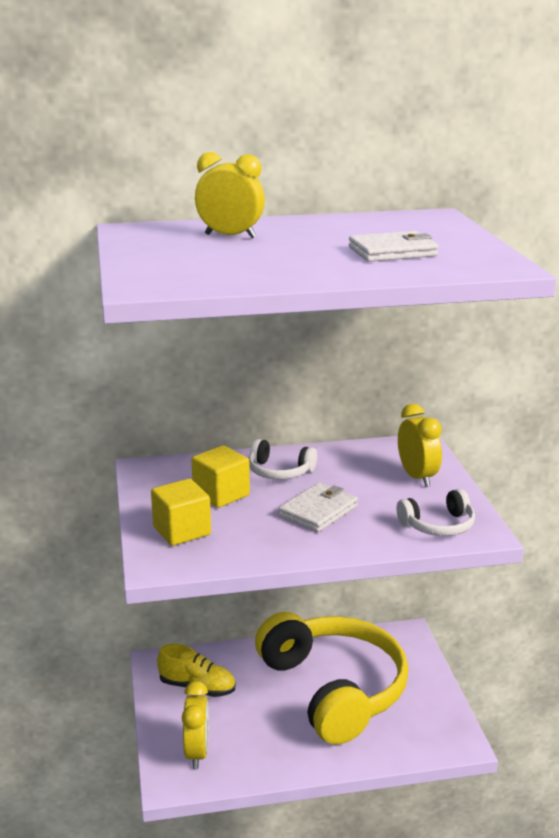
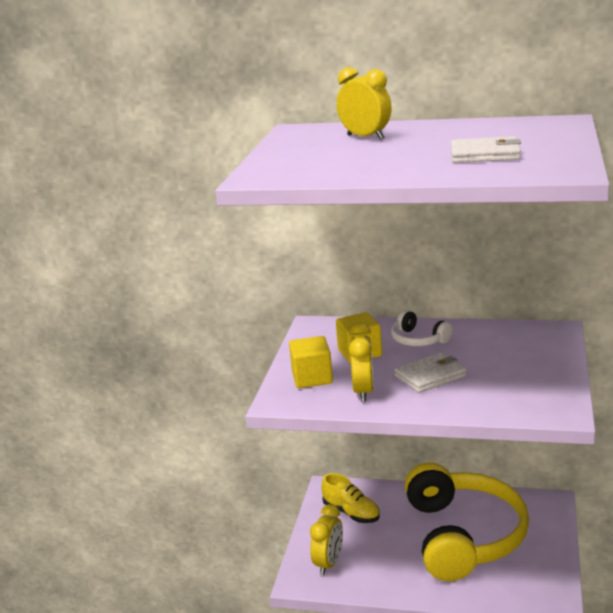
camera: 25 degrees right, 0 degrees up
white headphones [396,489,475,536] -> none
yellow clock [398,404,442,487] -> yellow clock moved to [349,323,374,402]

